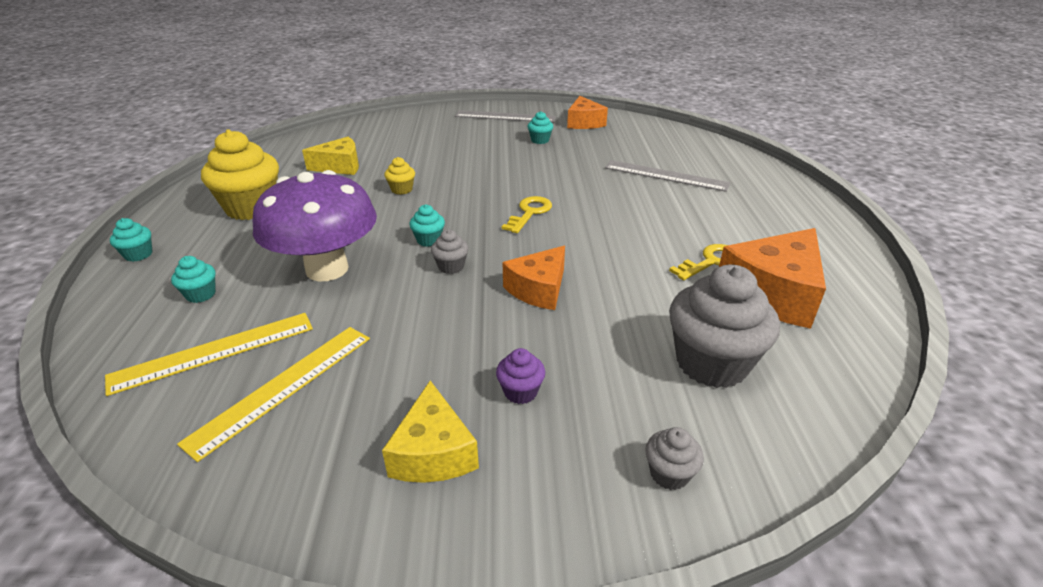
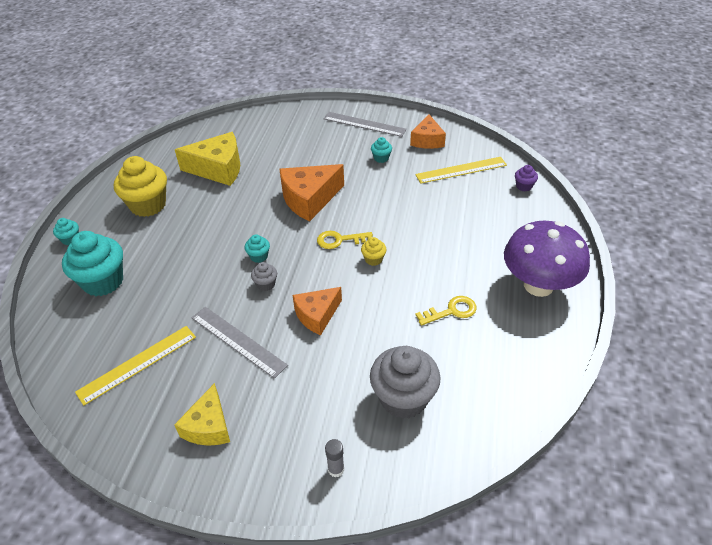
camera: 15 degrees right, 10 degrees up
yellow ruler [105,313,313,396] -> yellow ruler moved to [415,157,507,184]
turquoise cupcake [171,256,216,303] -> turquoise cupcake [62,231,123,296], size x2.21
purple mushroom [253,170,377,282] -> purple mushroom moved to [504,221,590,297]
yellow cheese [302,137,359,175] -> yellow cheese [175,132,240,186], size x1.55
yellow cupcake [384,157,415,195] -> yellow cupcake moved to [361,237,387,266]
purple cupcake [496,348,545,404] -> purple cupcake moved to [515,165,538,192]
yellow key [502,196,552,233] -> yellow key turned 135 degrees counterclockwise [317,231,373,249]
grey ruler [605,160,730,192] -> grey ruler moved to [192,307,288,379]
grey cupcake [645,427,704,490] -> grey glue stick [325,439,344,477]
orange cheese [719,228,826,329] -> orange cheese moved to [279,164,344,222]

